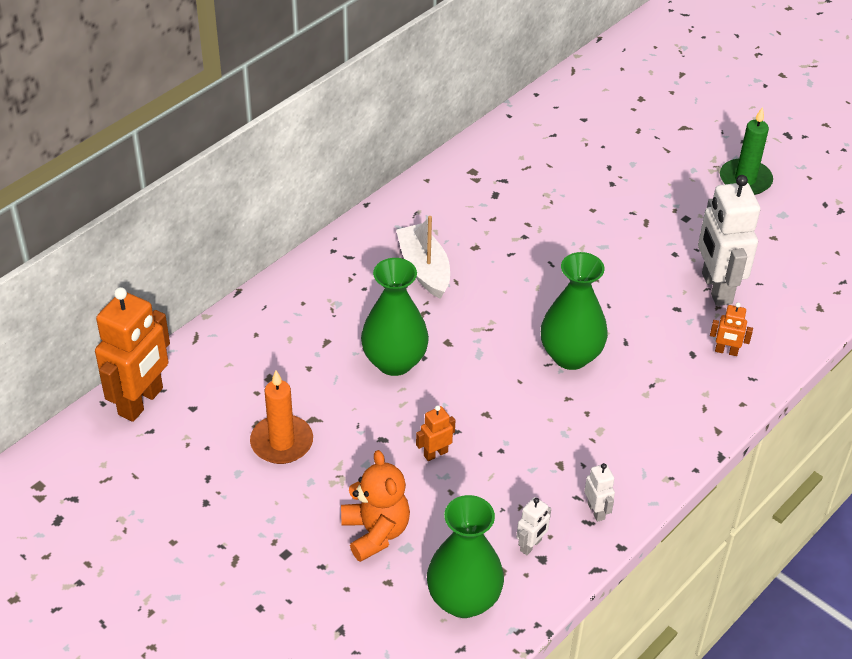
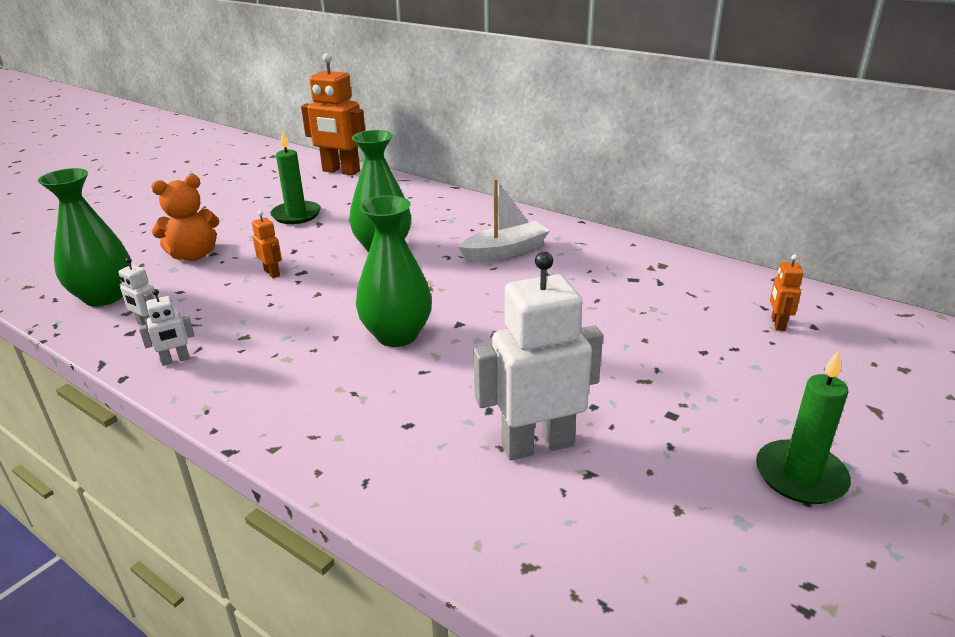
camera: 85 degrees right, 15 degrees down
orange candle [250,371,313,464] -> green candle [270,130,321,224]
orange robot [710,302,753,356] -> orange robot moved to [770,254,803,331]

